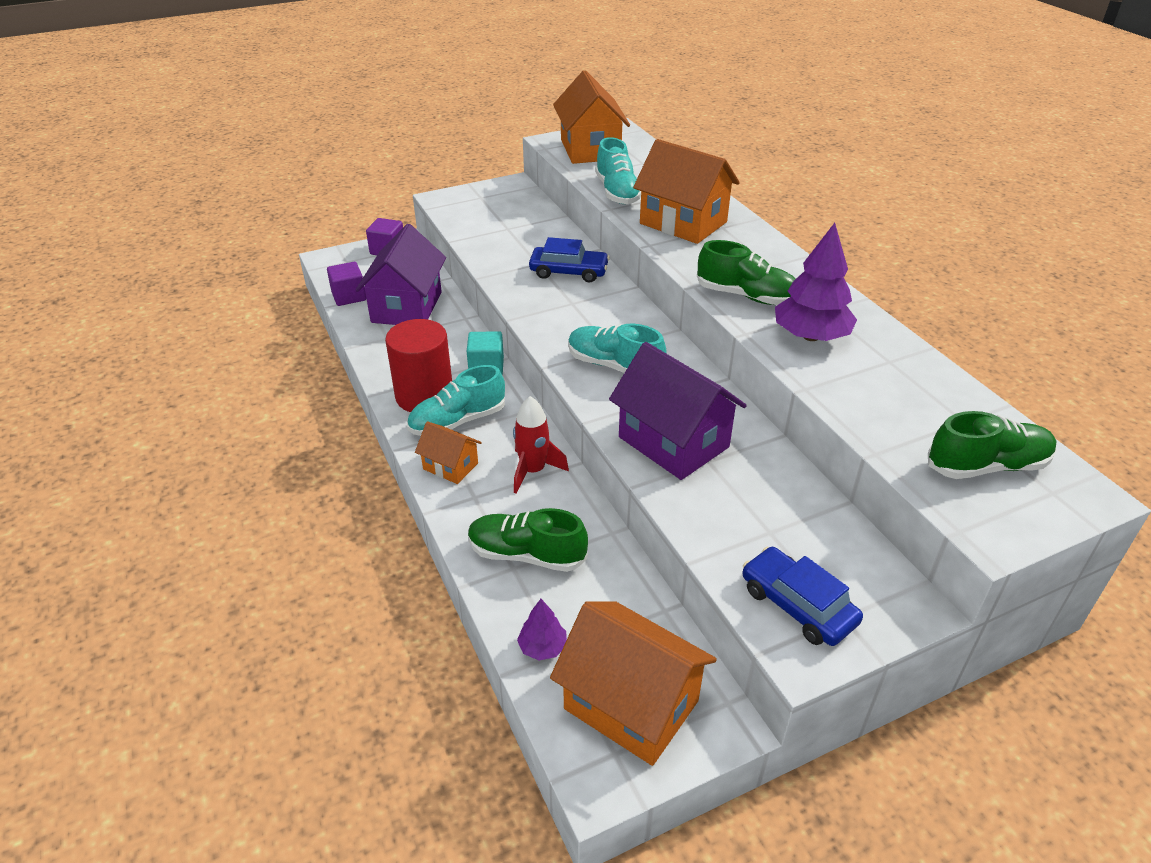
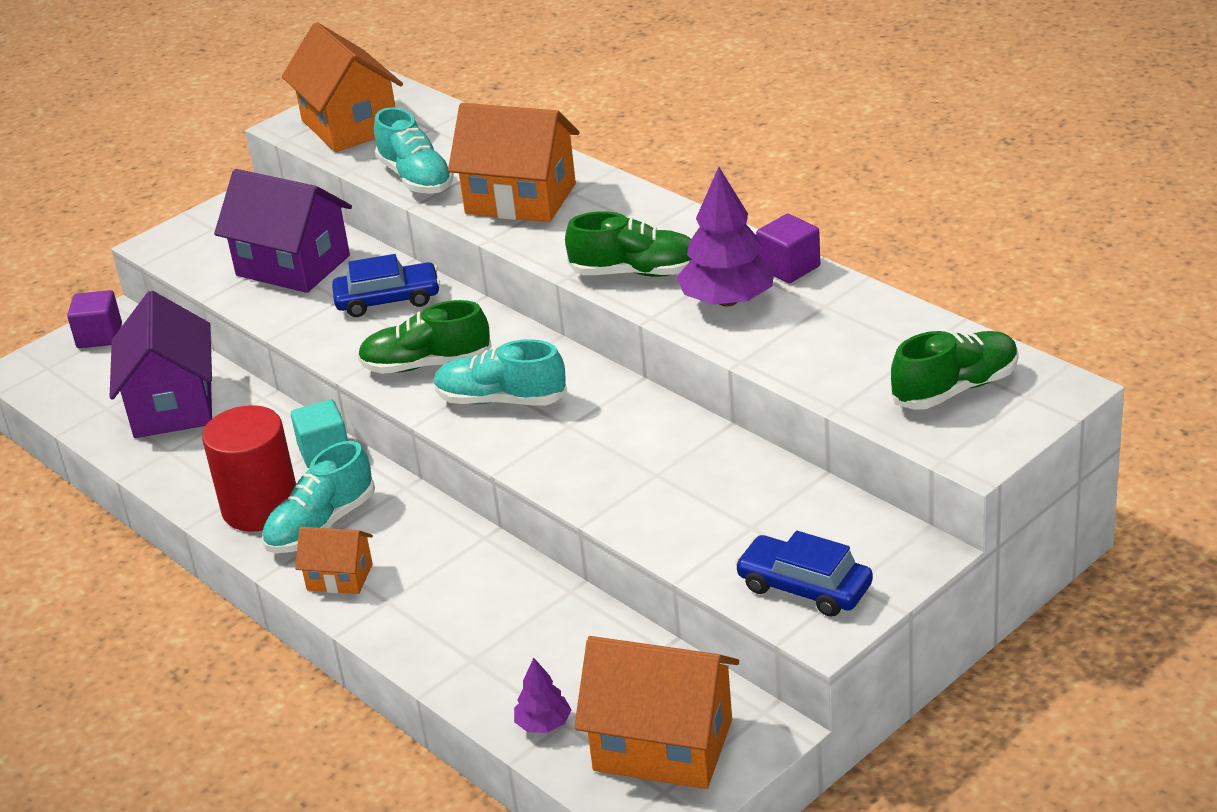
camera: 15 degrees left, 5 degrees down
purple cube [327,262,366,306] -> purple cube moved to [756,214,820,283]
green shoe [468,508,588,572] -> green shoe moved to [358,300,492,374]
red rocket [513,396,569,493] -> none
purple house [609,342,747,480] -> purple house moved to [214,169,352,293]

